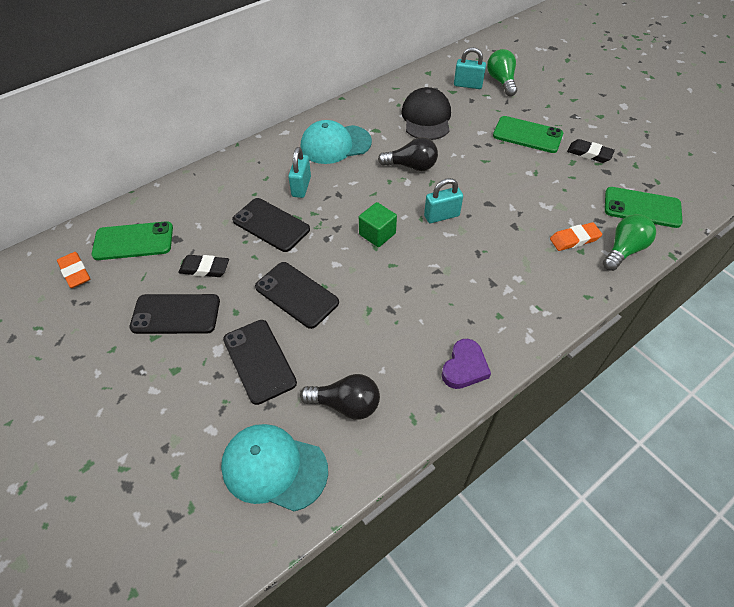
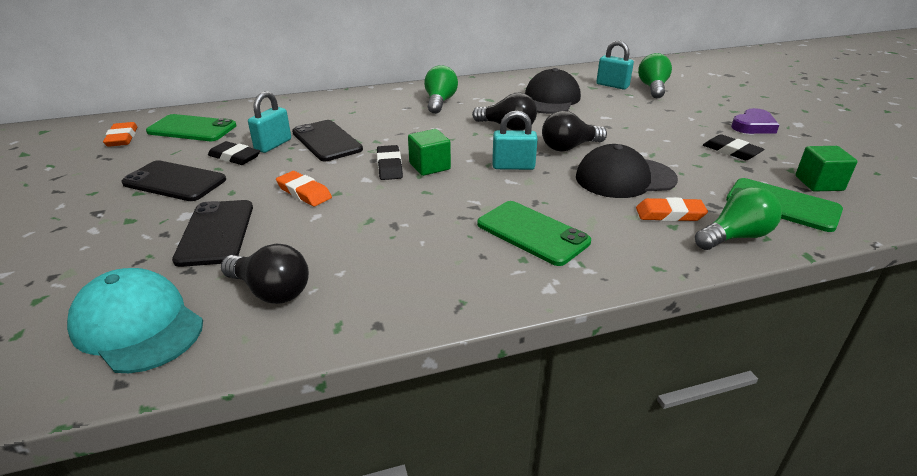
camera: 20 degrees right, 20 degrees down
black phone [255,262,339,329] -> orange eraser [276,171,332,207]
turquoise padlock [288,147,311,198] -> turquoise padlock moved to [248,91,291,153]
turquoise cap [301,120,372,164] -> green light bulb [424,65,458,114]
purple heart [442,339,491,389] -> purple heart moved to [731,108,779,134]
green phone [493,116,563,153] -> green phone moved to [477,201,591,266]
none -> black eraser [377,145,403,180]
none -> black light bulb [542,111,607,152]
none -> black cap [576,144,678,198]
none -> green cube [796,146,857,192]

